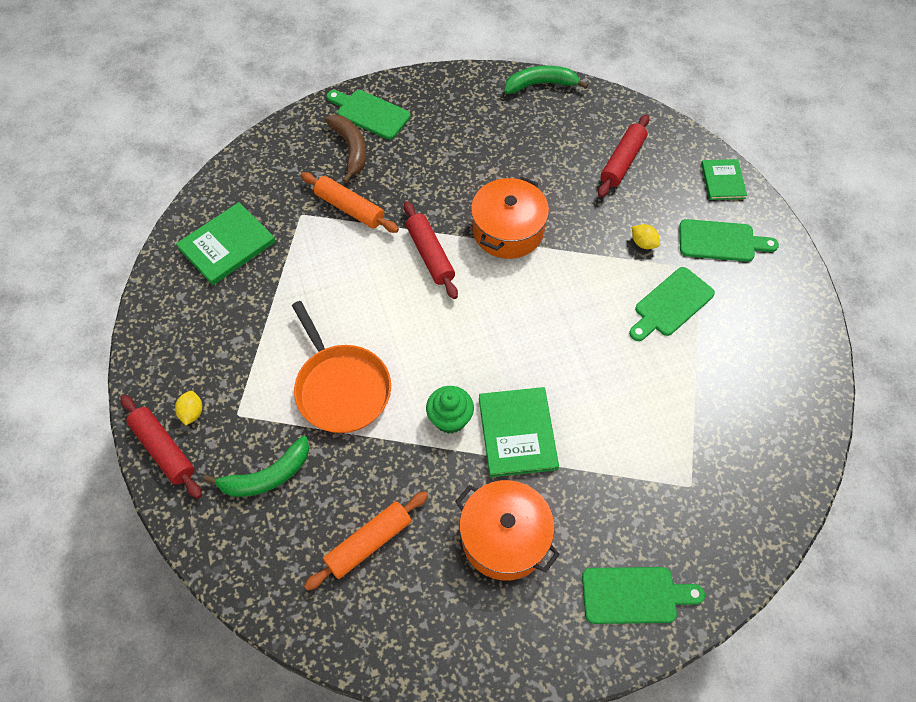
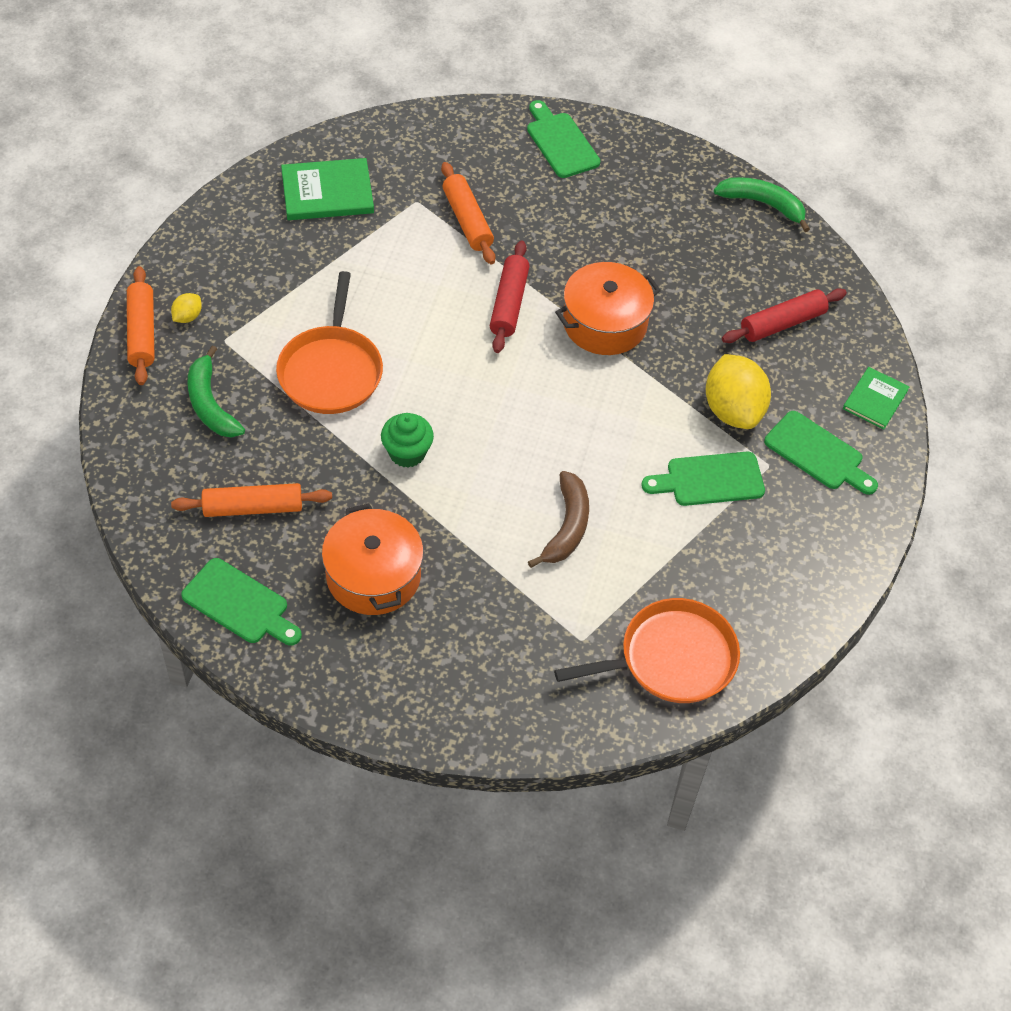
camera: 30 degrees right, 5 degrees down
red rolling pin [121,395,202,499] -> orange rolling pin [127,266,155,385]
green banana [203,436,309,497] -> green banana turned 60 degrees clockwise [187,345,245,438]
brown banana [325,115,366,183] -> brown banana moved to [528,471,589,568]
green book [479,387,559,477] -> none
green cutting board [582,567,705,624] -> green cutting board moved to [181,558,302,646]
yellow lemon [632,224,660,249] -> yellow lemon [706,354,771,429], size x2.24
none -> orange pan [554,598,740,703]

